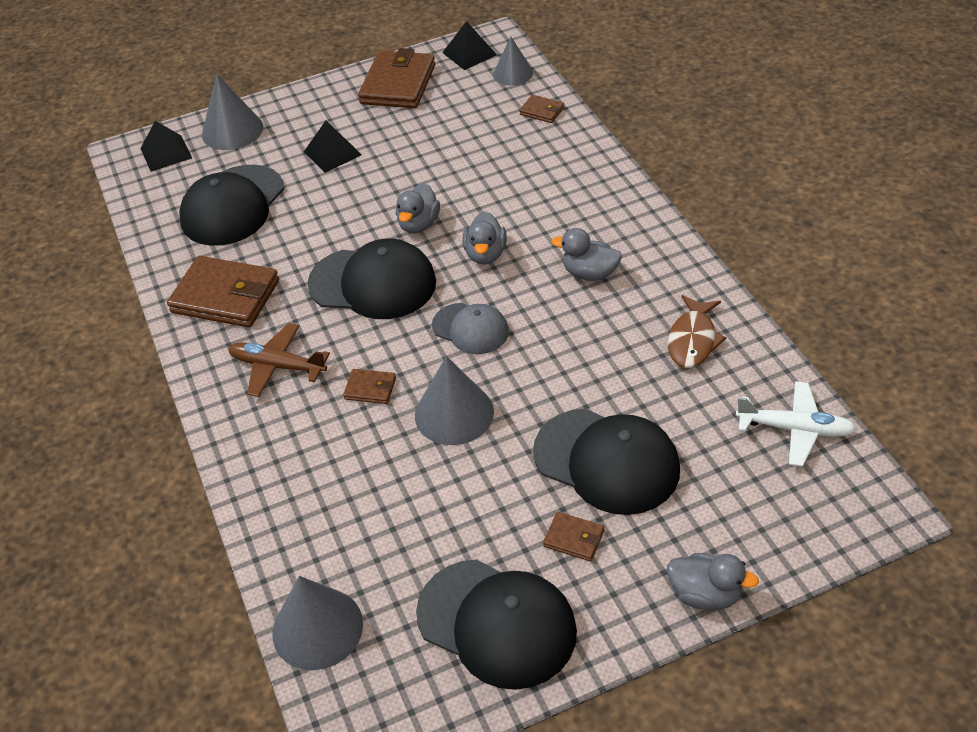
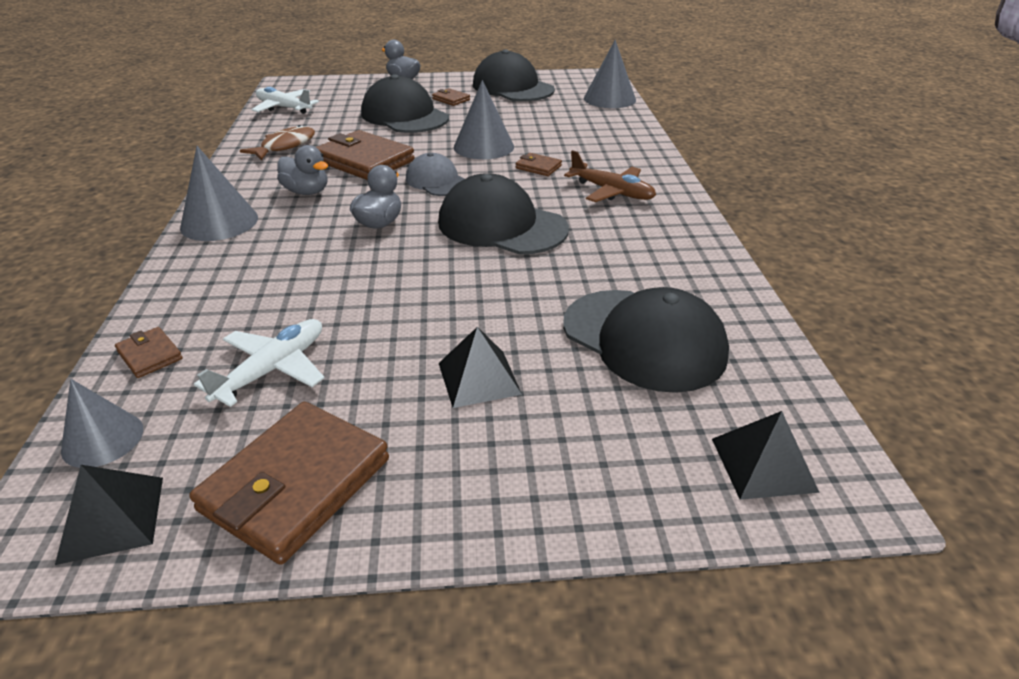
camera: 165 degrees left, 10 degrees down
brown wallet [167,256,279,328] -> brown wallet moved to [316,130,415,180]
black cap [179,165,284,246] -> black cap turned 90 degrees clockwise [563,287,729,393]
grey cone [202,74,263,150] -> grey cone moved to [180,146,258,241]
grey duck [396,183,440,233] -> none
none -> white plane [194,319,324,407]

